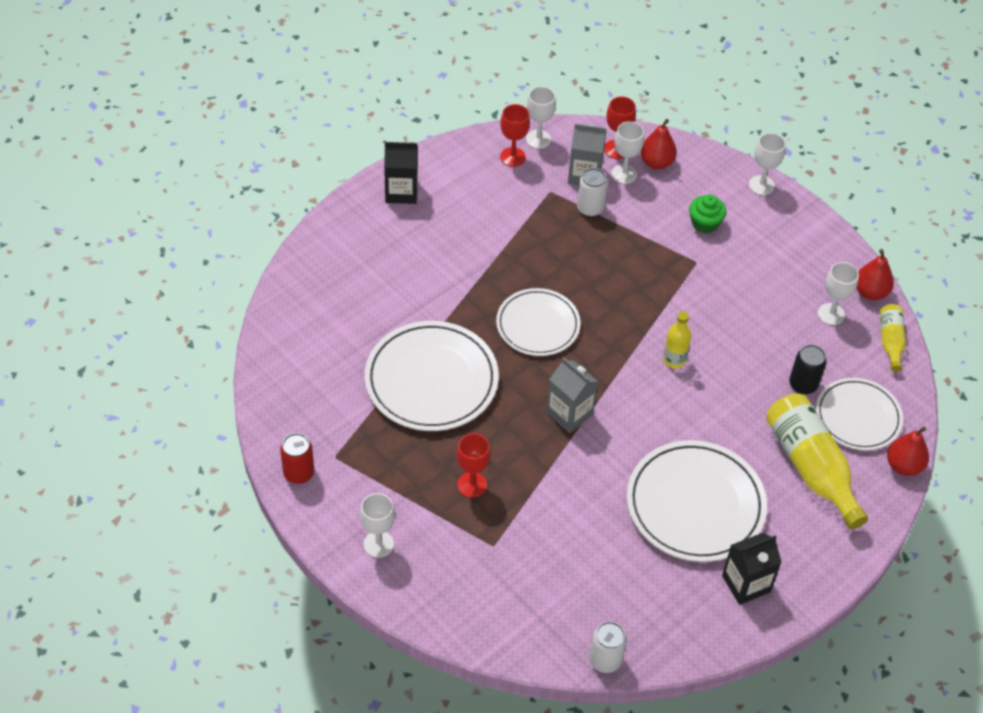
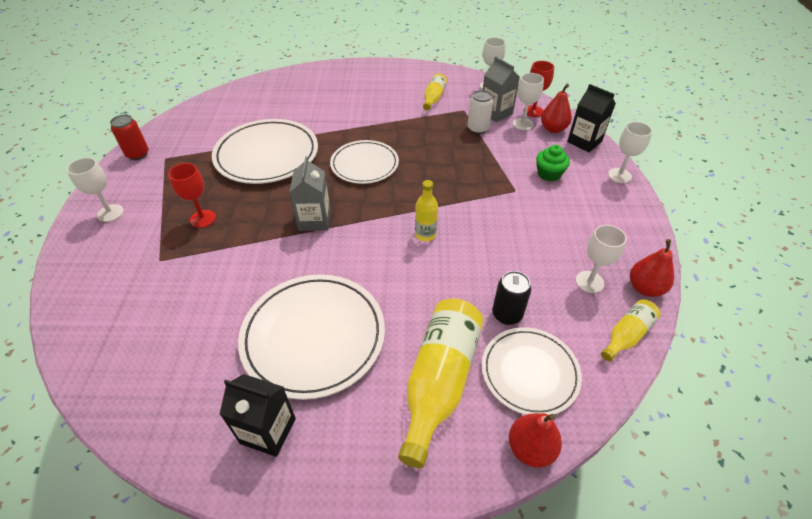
camera: 45 degrees right, 5 degrees down
black carton [384,142,418,204] -> black carton moved to [567,84,616,152]
red goblet [500,104,530,167] -> none
white can [589,621,627,673] -> none
none -> yellow bottle [423,73,447,110]

